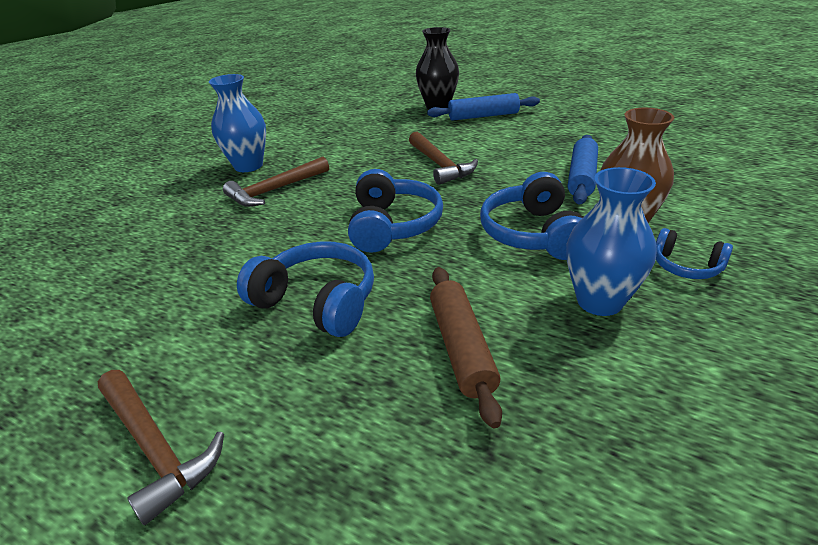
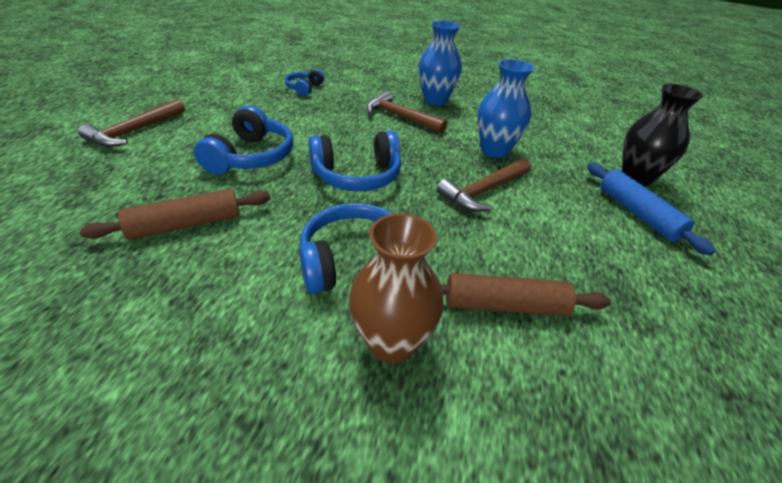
camera: 70 degrees right, 5 degrees up
blue vase [566,167,657,316] -> blue vase moved to [477,59,534,158]
blue rolling pin [568,135,598,204] -> brown rolling pin [441,273,611,316]
blue headphones [656,228,733,279] -> blue headphones moved to [285,69,324,96]

